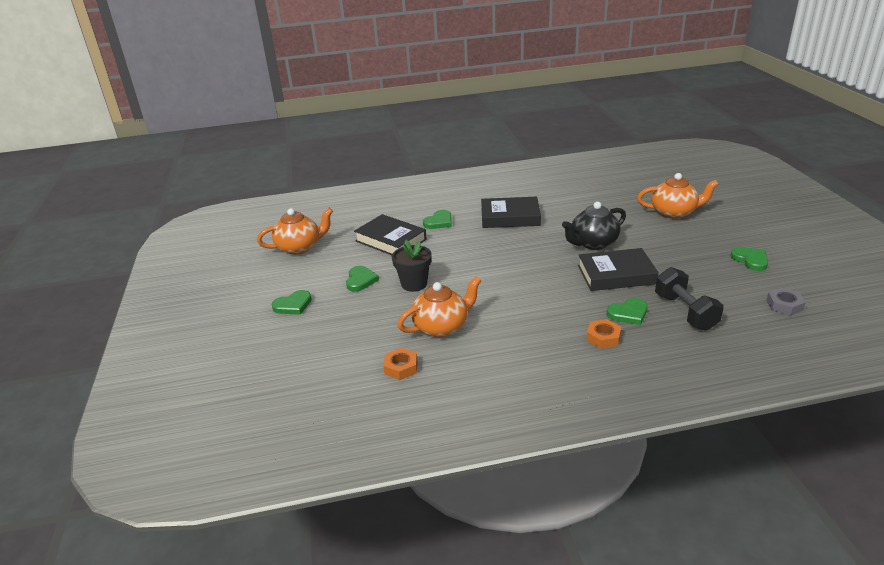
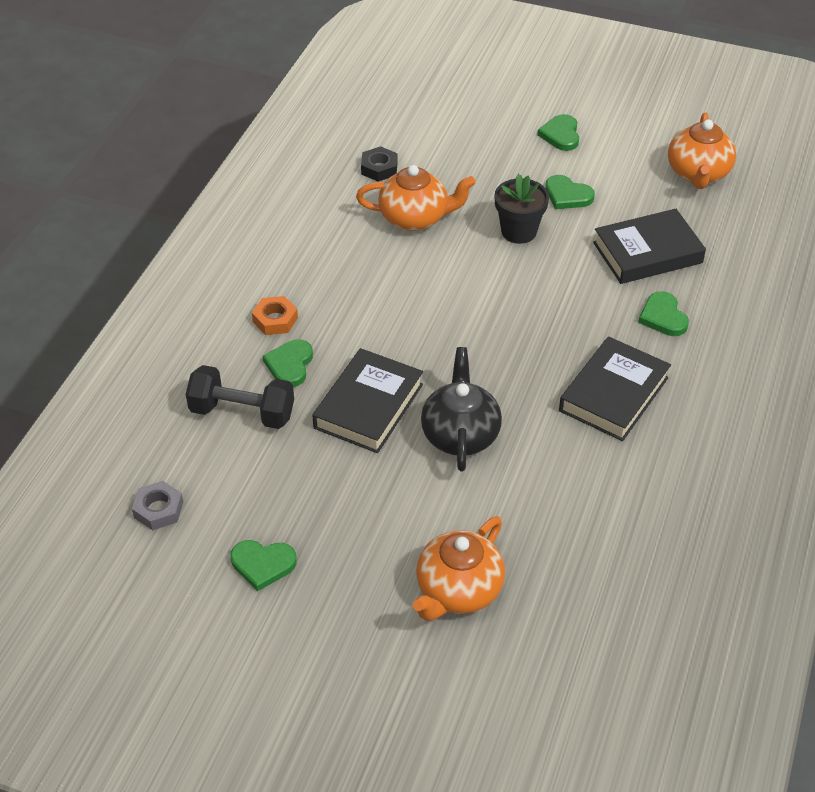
camera: 120 degrees right, 15 degrees up
orange nut [384,348,418,380] -> black nut [361,146,398,182]
orange teapot [397,276,481,337] -> orange teapot turned 90 degrees counterclockwise [356,165,476,231]

